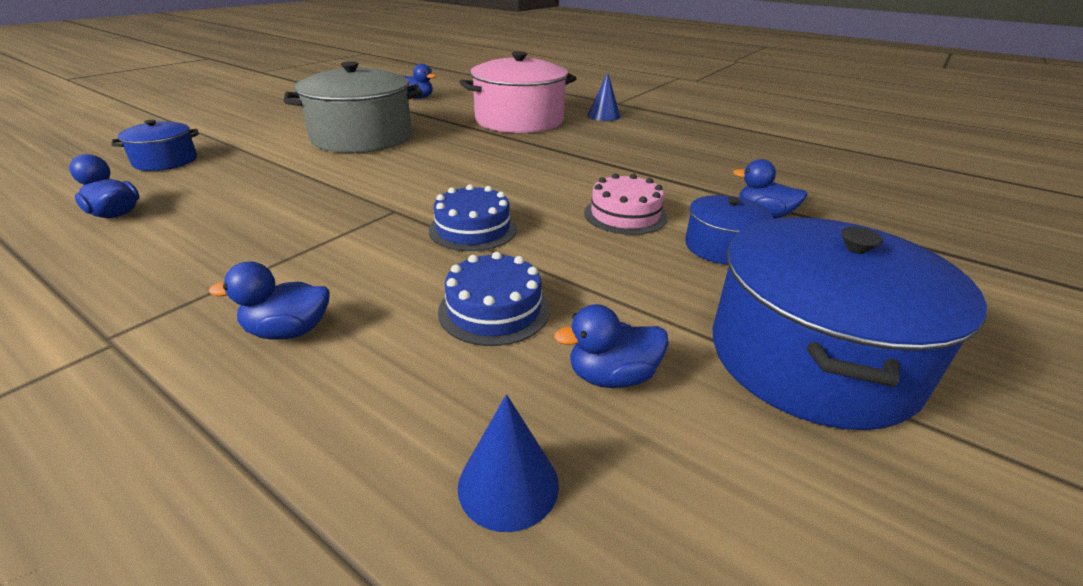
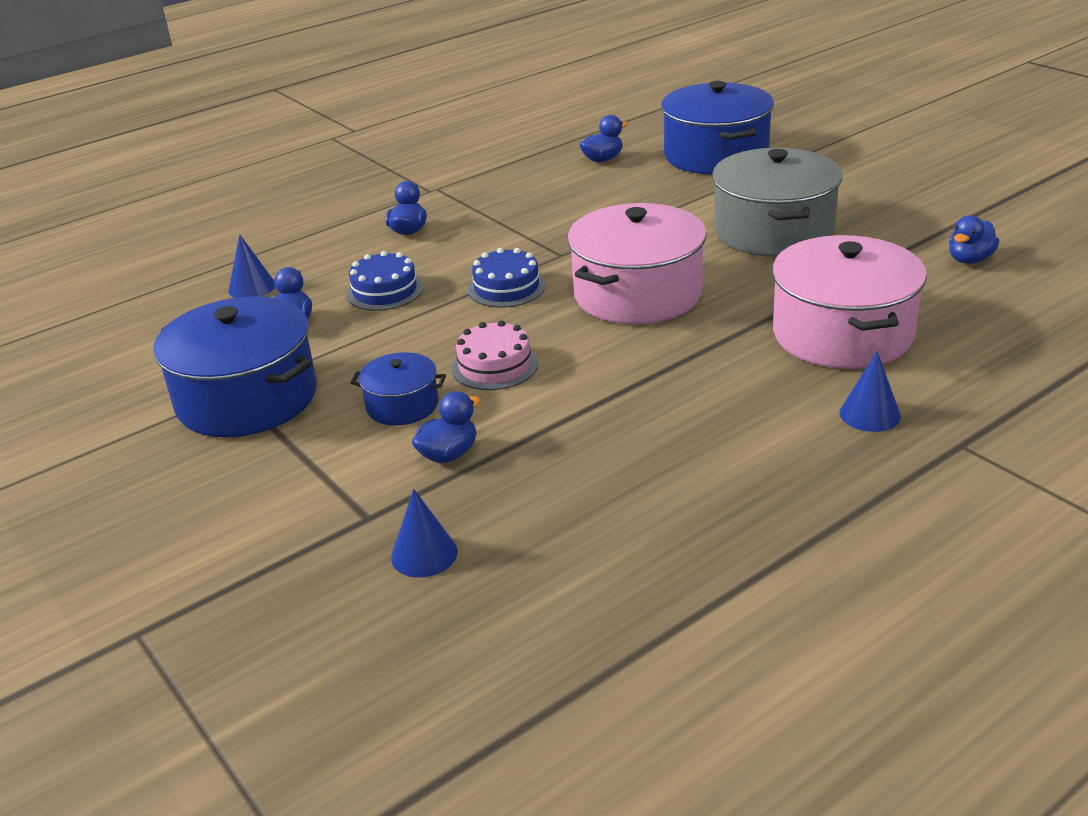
camera: 110 degrees right, 0 degrees up
blue pot [111,120,199,171] -> blue pot [661,81,774,175], size x1.98
none -> blue cone [391,489,458,577]
none -> pink pot [567,203,706,324]

